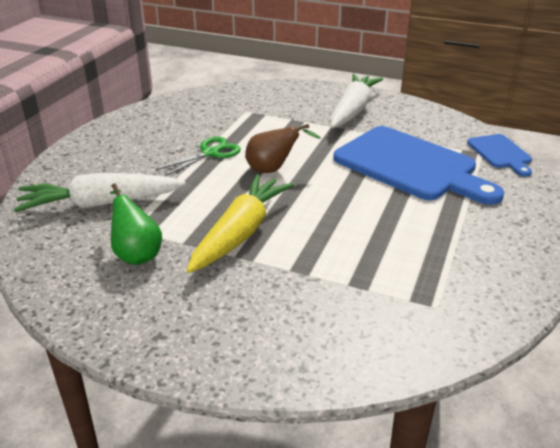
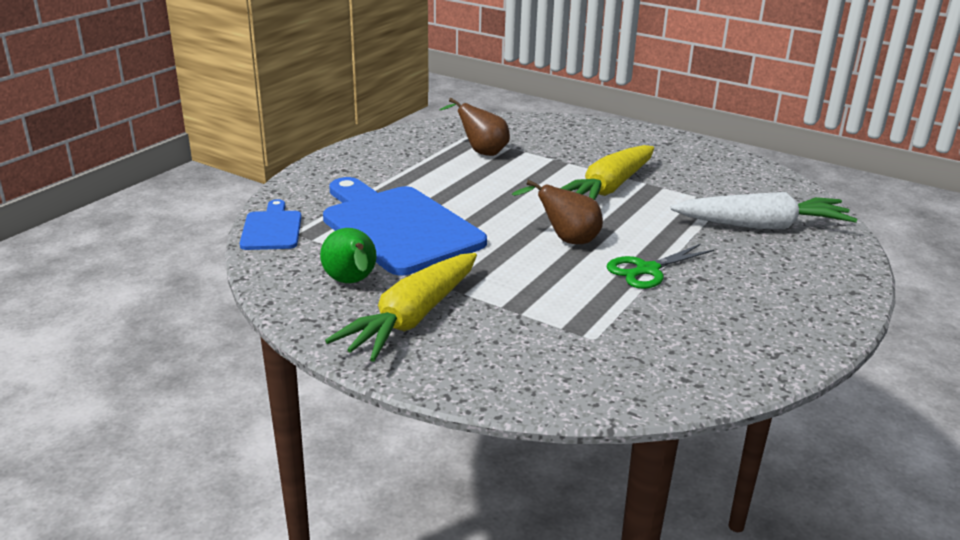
camera: 170 degrees left, 5 degrees down
green pear [110,183,162,265] -> green pear moved to [320,228,377,283]
white carrot [330,74,383,128] -> yellow carrot [325,253,477,362]
none -> brown pear [439,98,510,156]

